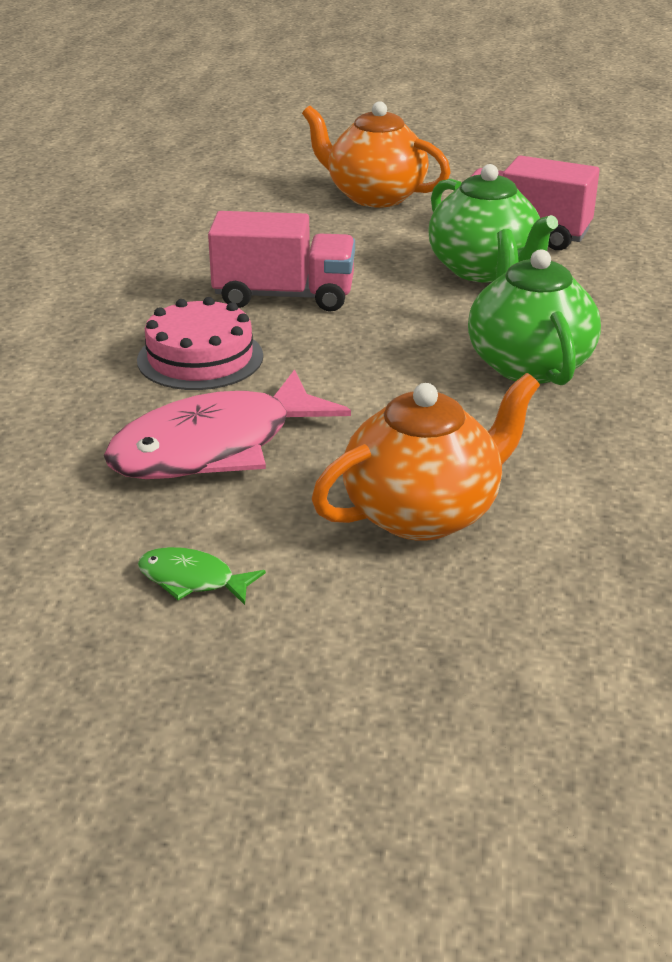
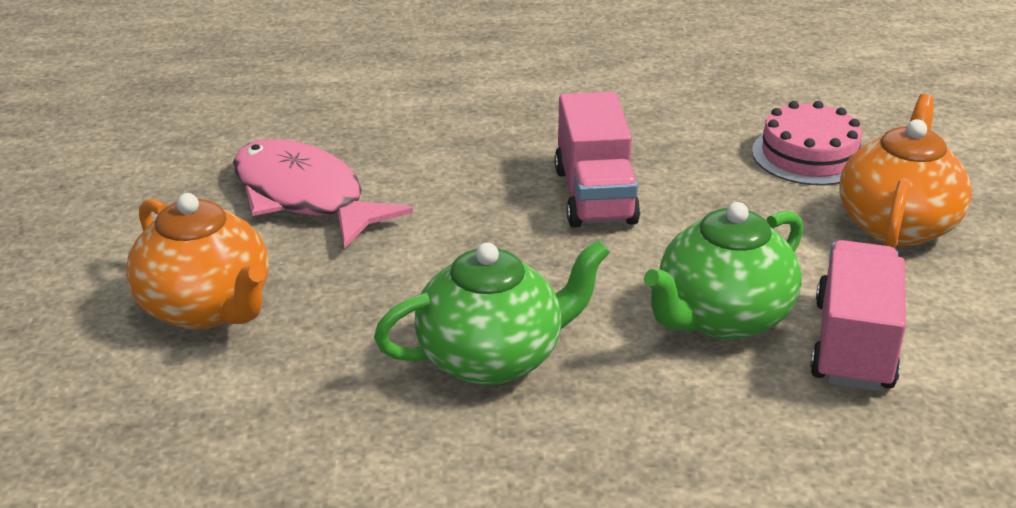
camera: 80 degrees right, 0 degrees up
pink cake [137,297,263,390] -> pink cake moved to [752,101,862,186]
green fish [138,547,266,605] -> none

